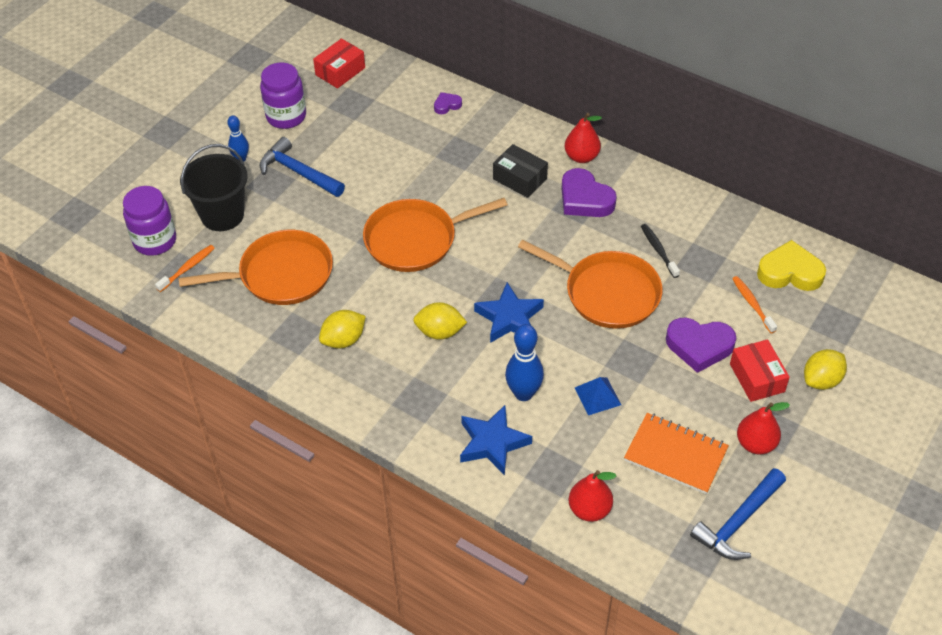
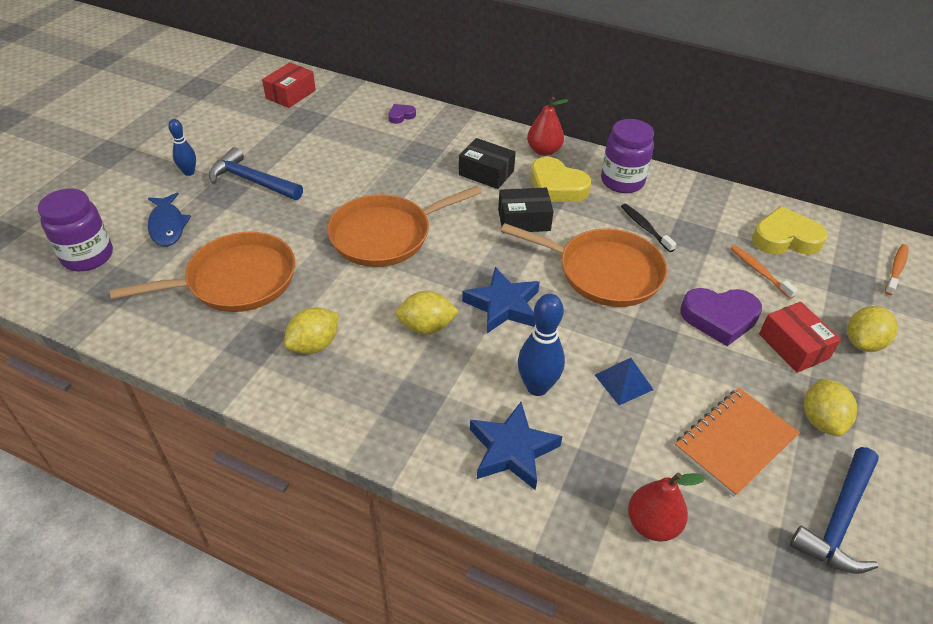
camera: 10 degrees left, 5 degrees down
orange toothbrush [155,245,215,292] -> orange toothbrush moved to [885,244,909,295]
black bucket [180,144,248,231] -> blue fish [148,193,191,246]
purple jar [260,63,306,129] -> purple jar moved to [601,119,654,193]
purple heart [562,168,617,217] -> yellow heart [531,157,591,202]
orange notebook [624,413,729,494] -> orange notebook turned 60 degrees counterclockwise [674,388,800,497]
red pear [737,402,790,455] -> yellow lemon [804,378,858,436]
none -> black box [498,188,553,232]

